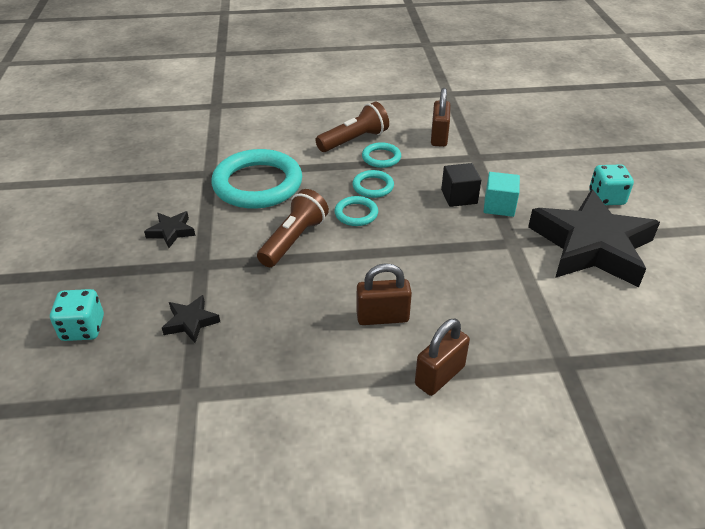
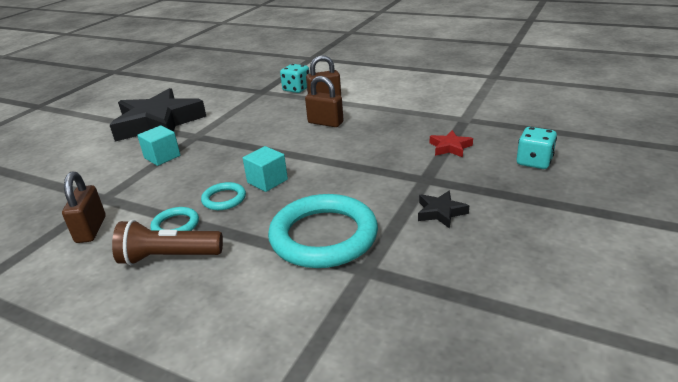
camera: 145 degrees left, 10 degrees down
black star [162,295,220,343] -> red star [430,130,473,157]
brown flashlight [257,189,329,267] -> none
turquoise ring [334,196,378,226] -> turquoise cube [243,146,288,192]
brown padlock [431,88,451,147] -> brown padlock turned 45 degrees counterclockwise [62,172,105,243]
black cube [441,163,481,207] -> none
turquoise dice [589,164,634,205] -> turquoise dice moved to [280,64,310,93]

